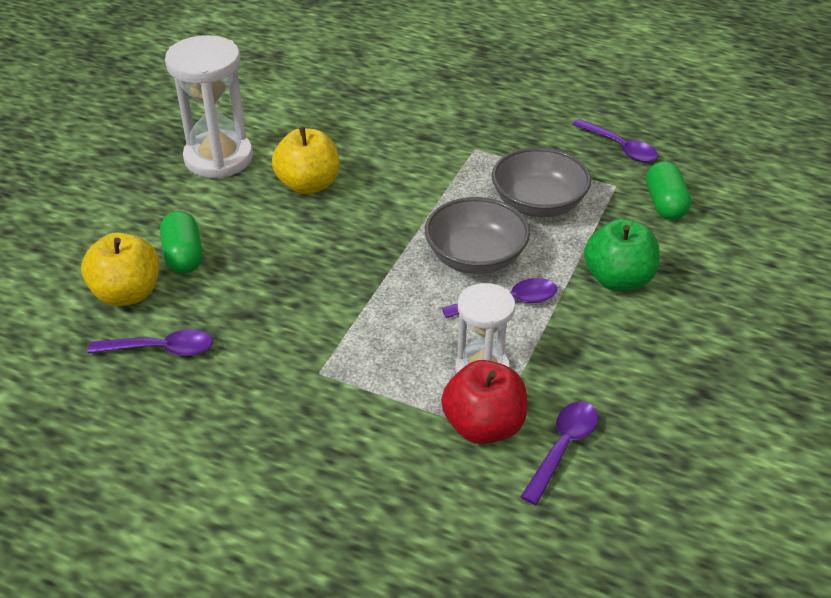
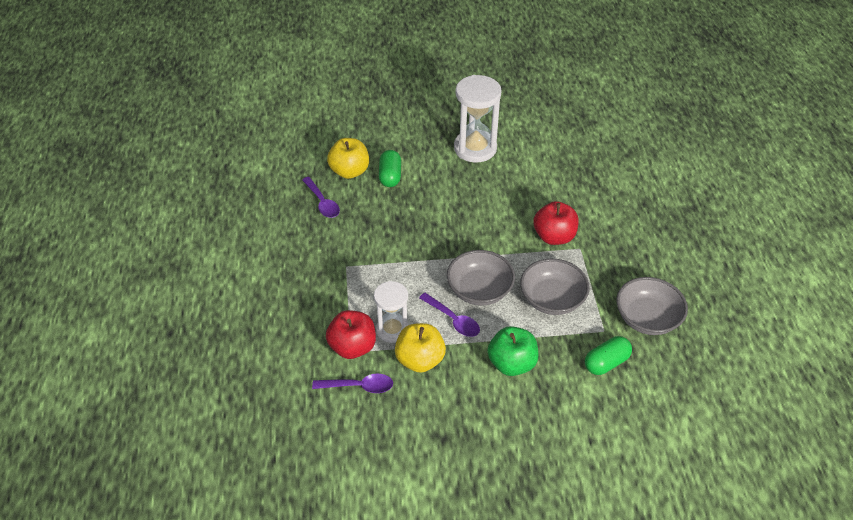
camera: 60 degrees right, 5 degrees up
green capsule [160,211,203,273] -> green capsule turned 45 degrees counterclockwise [379,150,401,187]
yellow apple [272,127,339,194] -> yellow apple moved to [395,323,446,373]
purple spoon [572,119,658,162] -> grey bowl [616,277,688,335]
none -> red apple [533,201,579,245]

